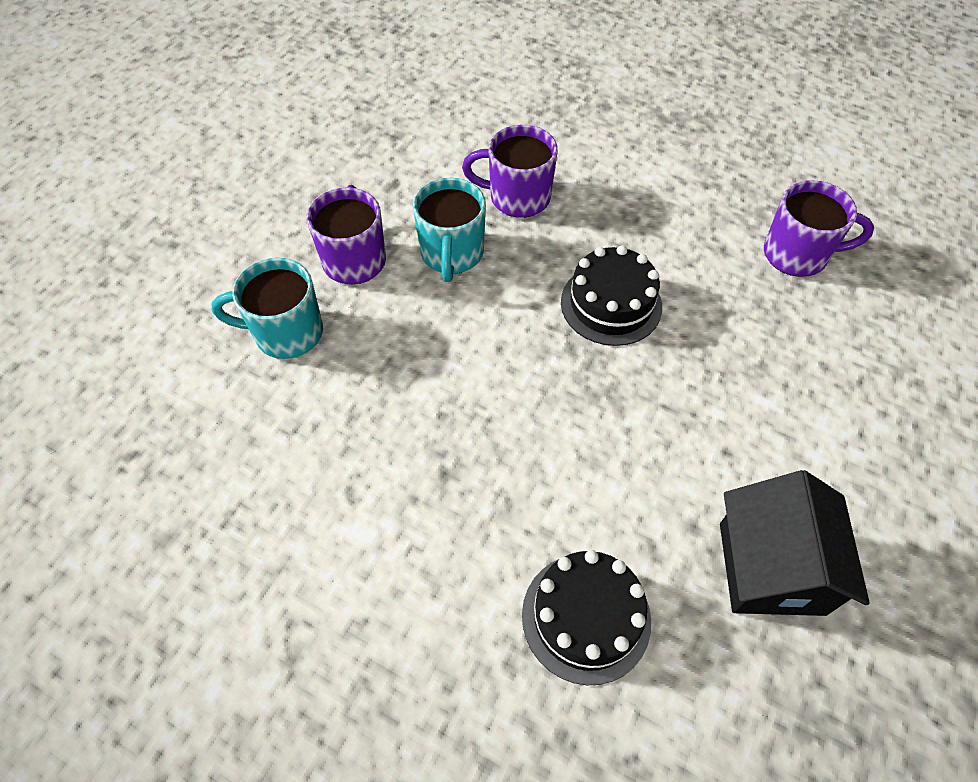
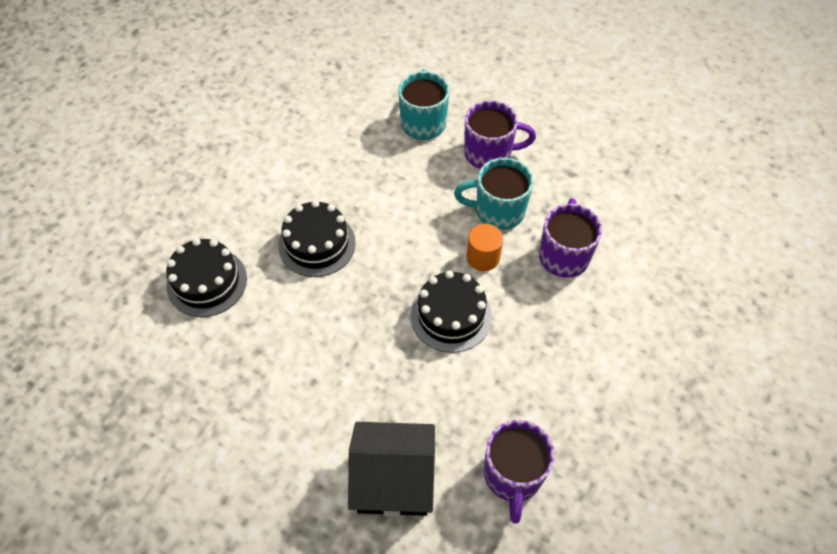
camera: 90 degrees right, 0 degrees up
black house [720,470,870,616] -> black house moved to [348,422,435,517]
none -> black cake [278,200,356,277]
none -> orange cylinder [466,224,503,271]

